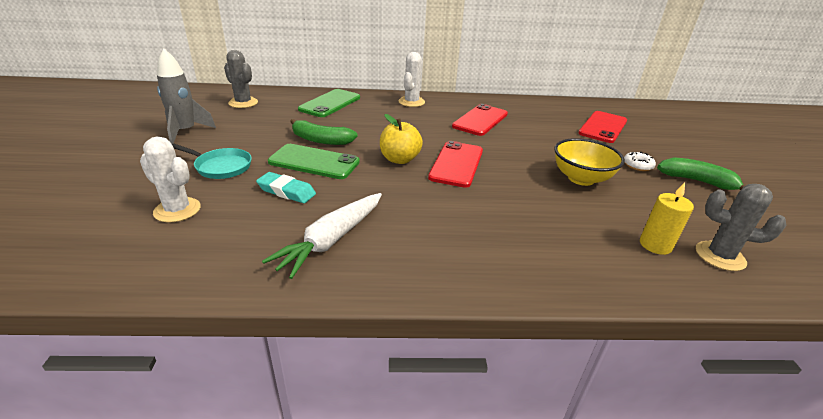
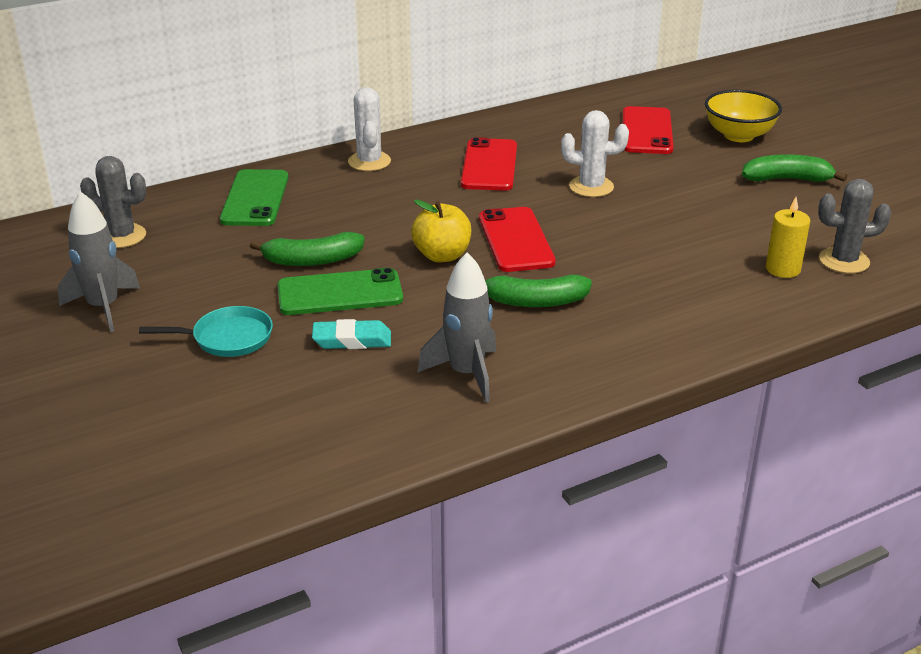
camera: 25 degrees left, 0 degrees up
white cactus [140,137,201,222] -> white cactus moved to [561,110,629,197]
white carrot [262,193,382,279] -> grey rocket [417,253,496,402]
yellow bowl [554,138,625,186] -> yellow bowl moved to [705,90,782,142]
white donut [624,152,656,171] -> none
none -> green banana [485,274,592,307]

